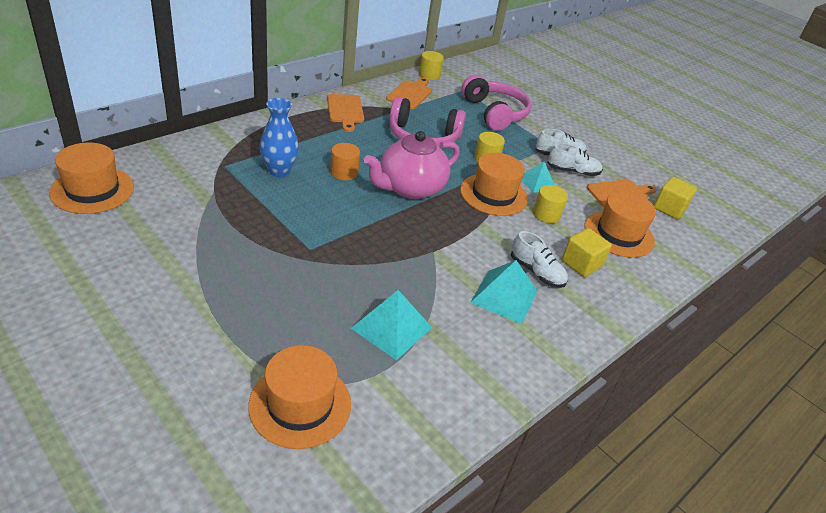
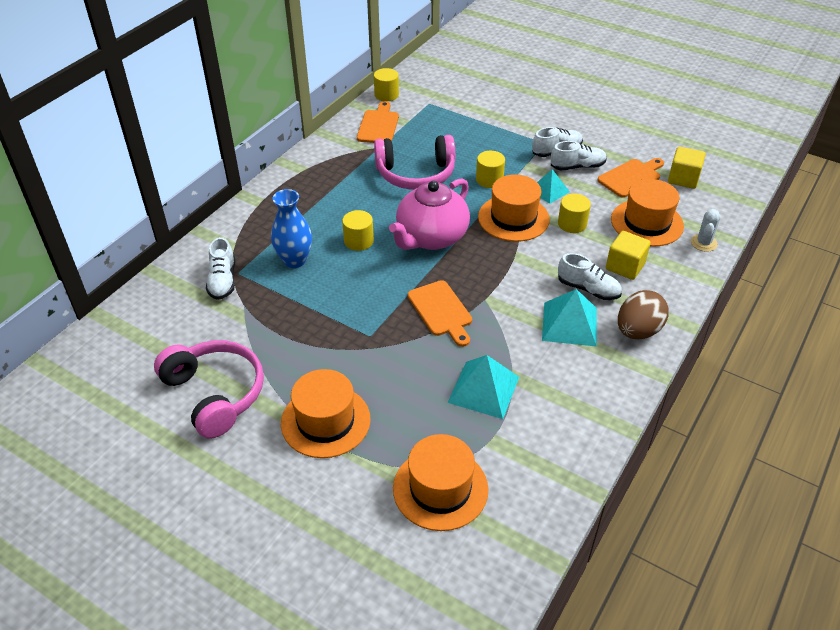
camera: 10 degrees left, 5 degrees up
orange hat [49,143,134,214] -> orange hat moved to [281,369,371,458]
orange cutting board [327,94,364,132] -> orange cutting board moved to [408,280,472,347]
orange cylinder [330,143,360,180] -> yellow cylinder [342,210,374,251]
pink headphones [462,75,531,131] -> pink headphones moved to [154,340,264,439]
none -> white shoe [206,237,235,300]
none -> brown egg [618,290,668,339]
none -> white cactus [691,209,721,252]

